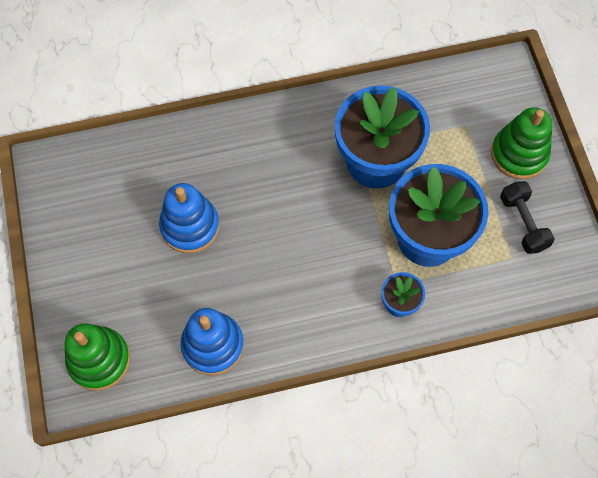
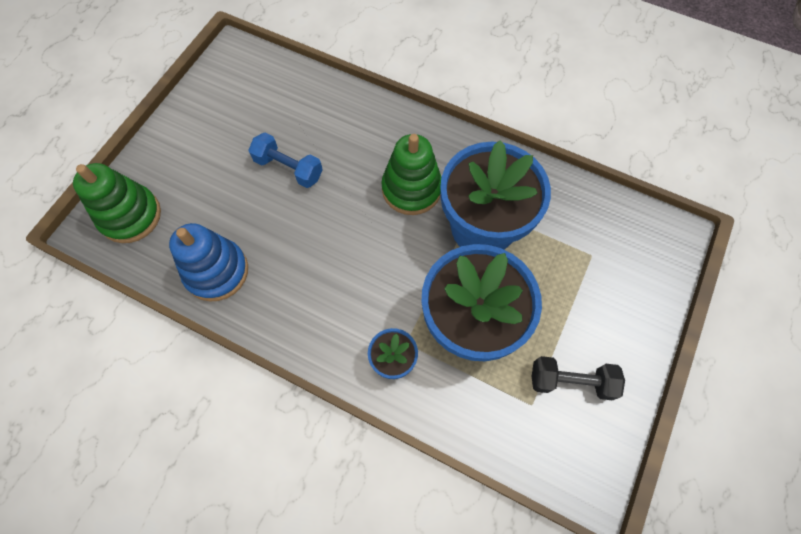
camera: 40 degrees right, 0 degrees up
blue stacking toy [159,183,220,253] -> blue dumbbell [248,133,323,188]
green stacking toy [491,107,552,179] -> green stacking toy moved to [381,134,441,215]
black dumbbell [500,181,555,254] -> black dumbbell turned 75 degrees clockwise [532,356,625,400]

